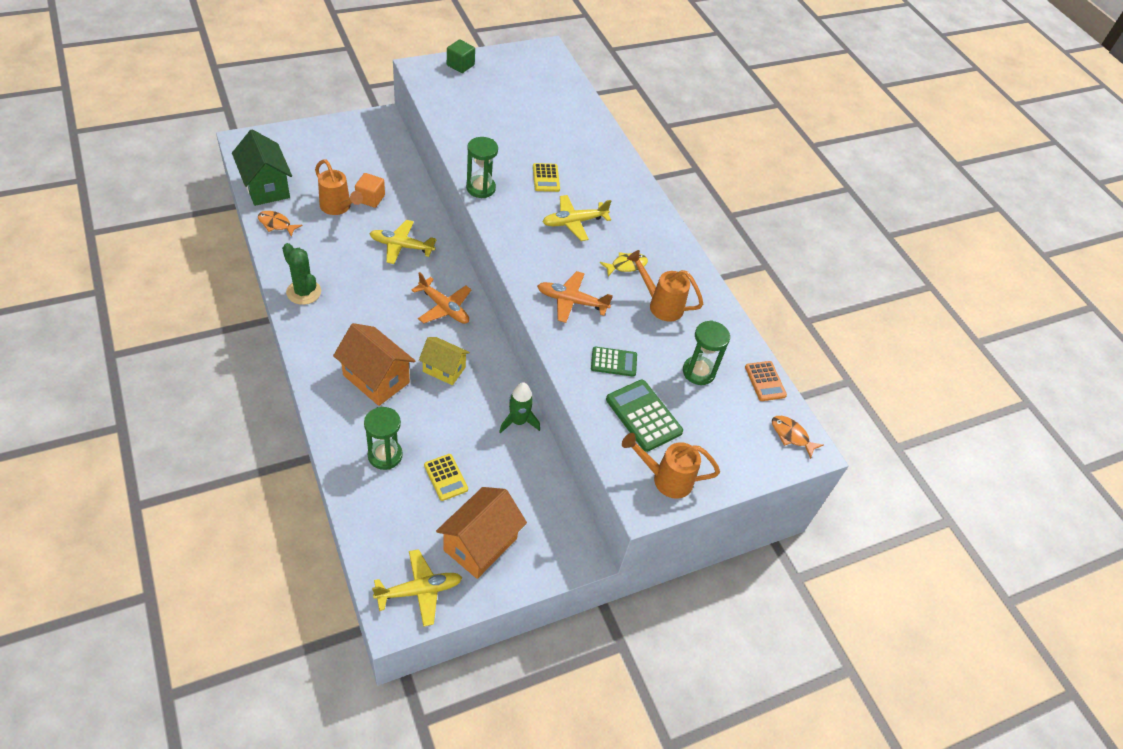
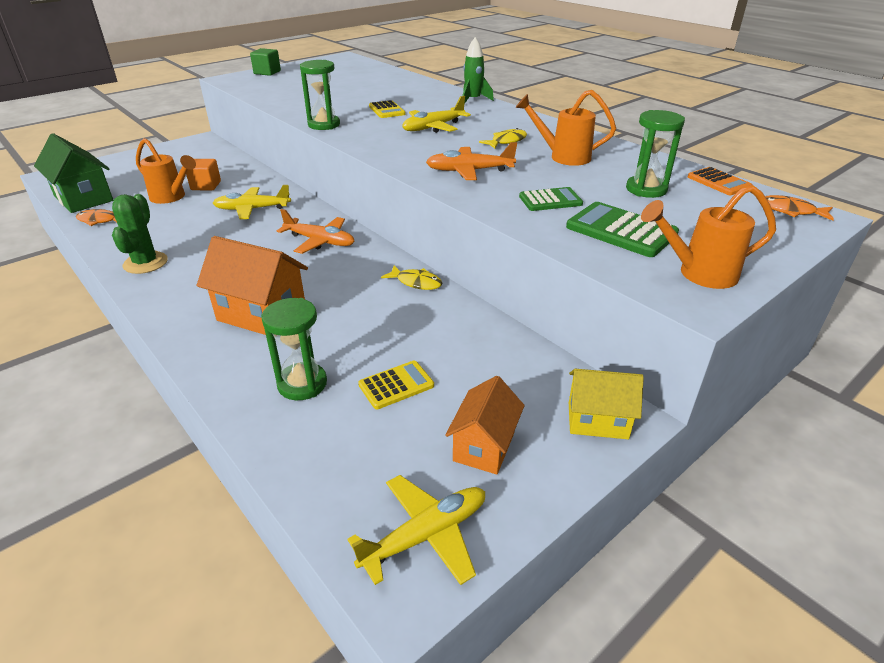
camera: 10 degrees left, 15 degrees down
green cactus [282,243,321,305] -> green cactus turned 60 degrees clockwise [112,194,168,274]
yellow house [419,337,470,385] -> yellow house moved to [569,369,644,439]
yellow calculator [424,454,468,501] -> yellow calculator turned 75 degrees counterclockwise [358,361,434,409]
orange house [436,487,527,579] -> orange house [445,376,525,475], size x0.65
green rocket [499,382,540,434] -> green rocket moved to [463,37,494,103]
none -> yellow fish [381,265,442,290]

